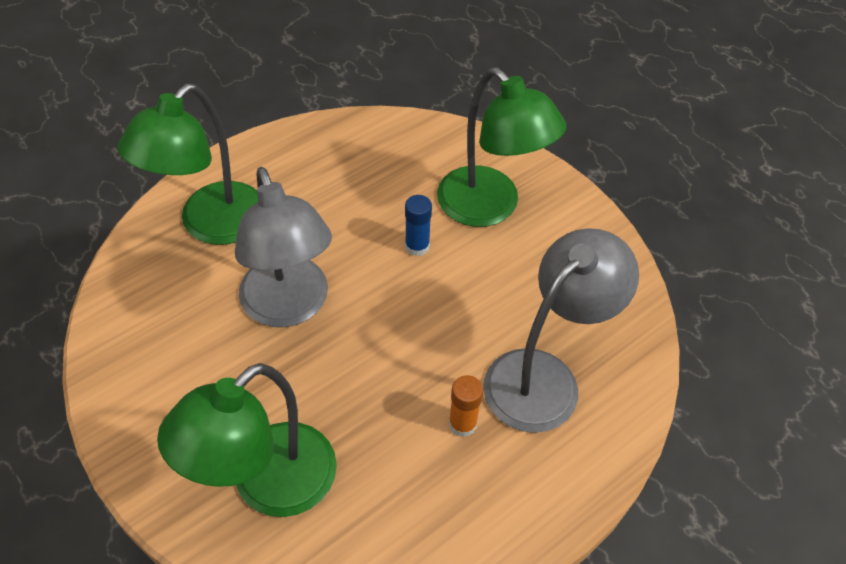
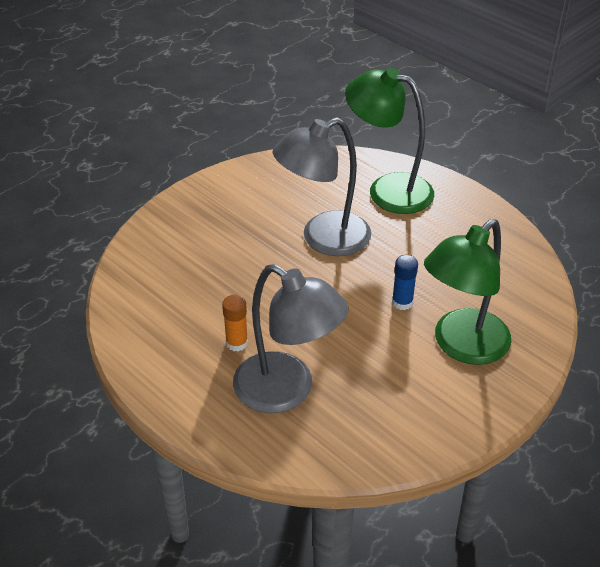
camera: 85 degrees right, 10 degrees down
green lamp [157,363,337,517] -> none

